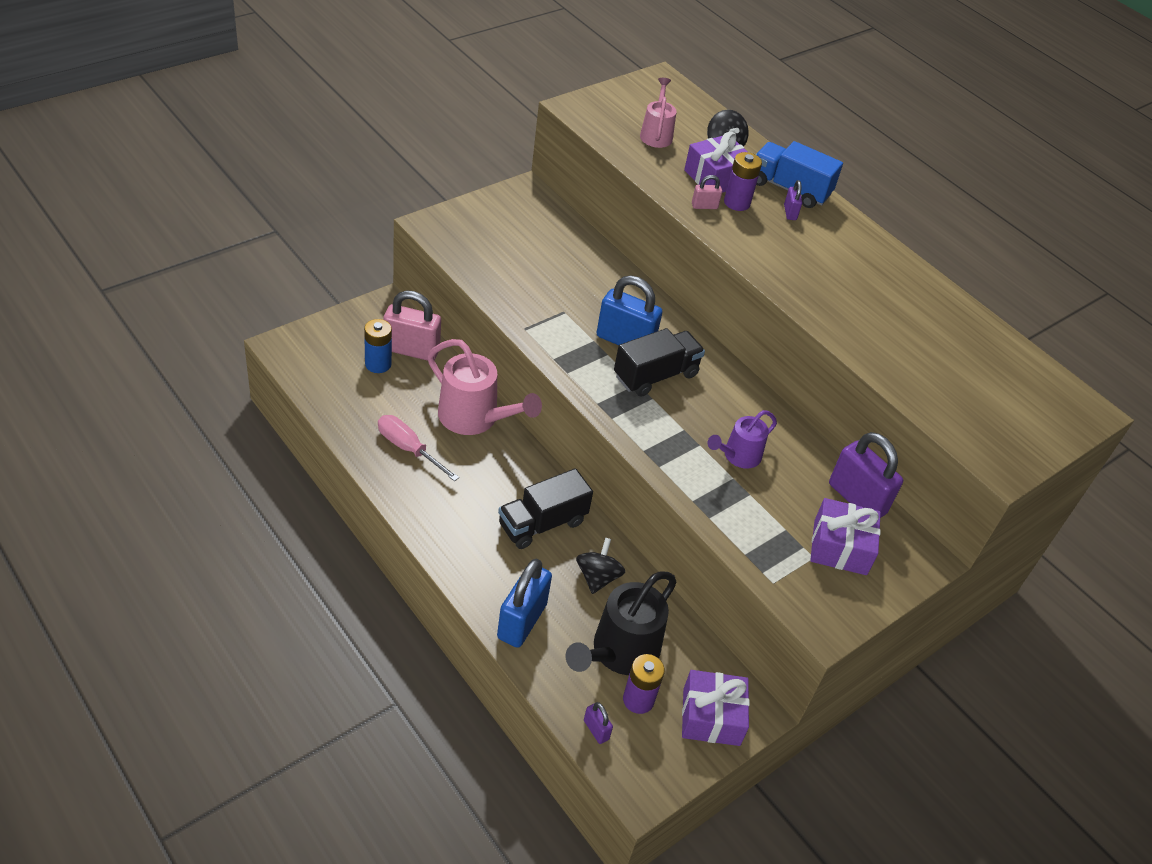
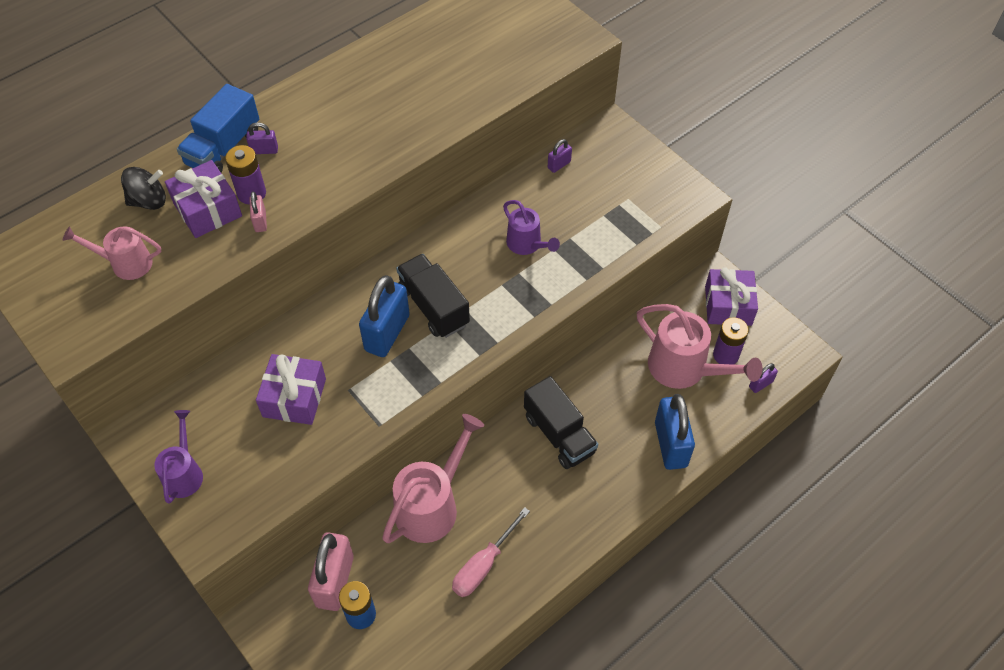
camera: 85 degrees left, 10 degrees up
blue padlock [497,559,552,648] -> blue padlock turned 60 degrees clockwise [655,394,695,470]
black watering can [566,571,677,675] -> pink watering can [637,304,763,389]
black spinning top [576,537,625,594] -> none
purple gift [810,498,881,575] -> purple gift moved to [256,354,326,425]
purple padlock [829,432,903,518] -> purple padlock [548,139,572,173], size x0.46
none -> purple watering can [154,410,203,504]

